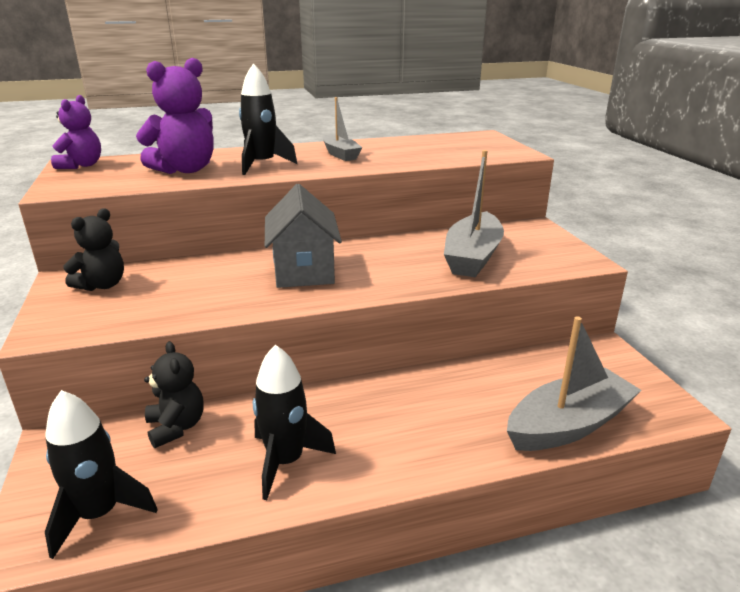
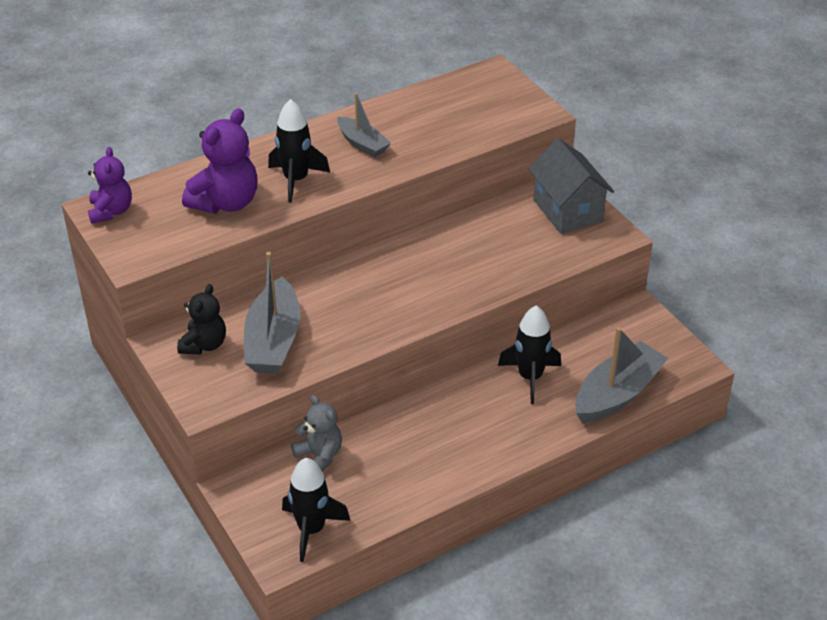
camera: 15 degrees left, 15 degrees up
black teddy bear [144,341,204,448] -> grey teddy bear [291,395,342,472]
black rocket [253,345,336,500] -> black rocket moved to [498,305,561,404]
grey house [265,184,342,288] -> grey house moved to [528,138,614,234]
grey boat [444,150,504,277] -> grey boat moved to [244,252,300,374]

